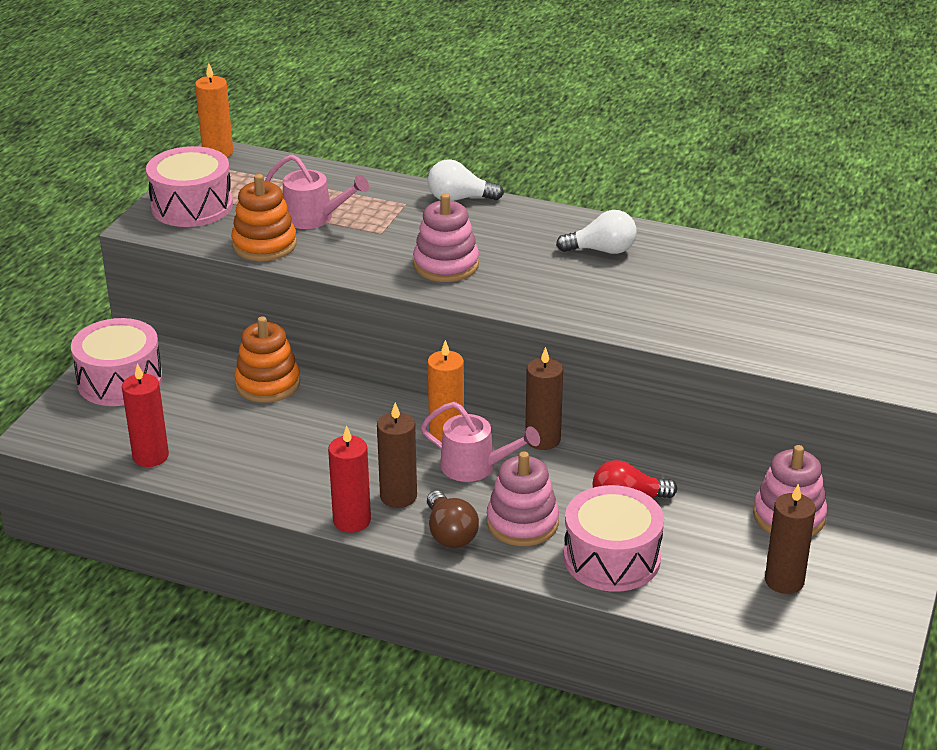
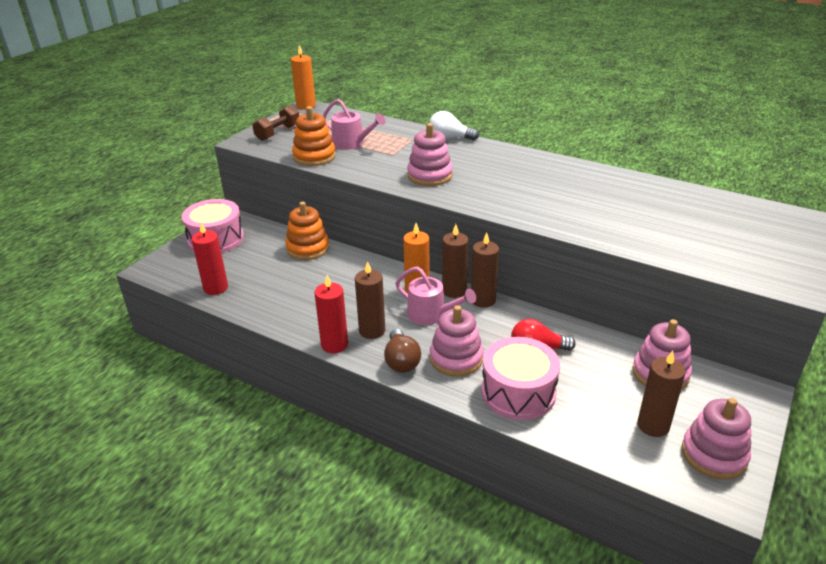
camera: 10 degrees right, 0 degrees up
pink drum [146,146,233,227] -> brown dumbbell [252,105,299,141]
white light bulb [556,210,637,254] -> none
none -> brown candle [442,224,469,298]
none -> pink stacking toy [682,398,751,480]

